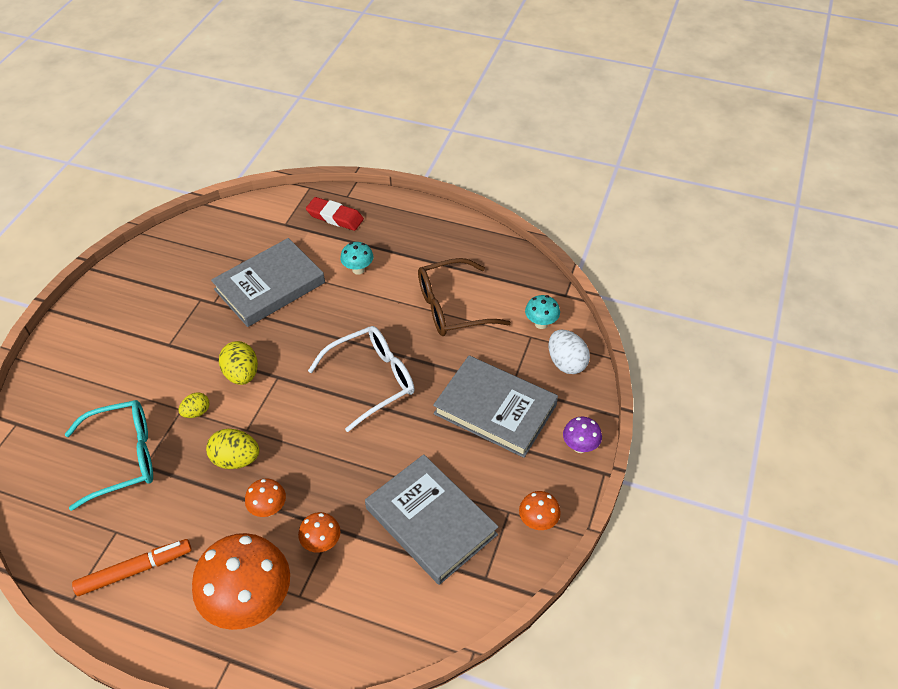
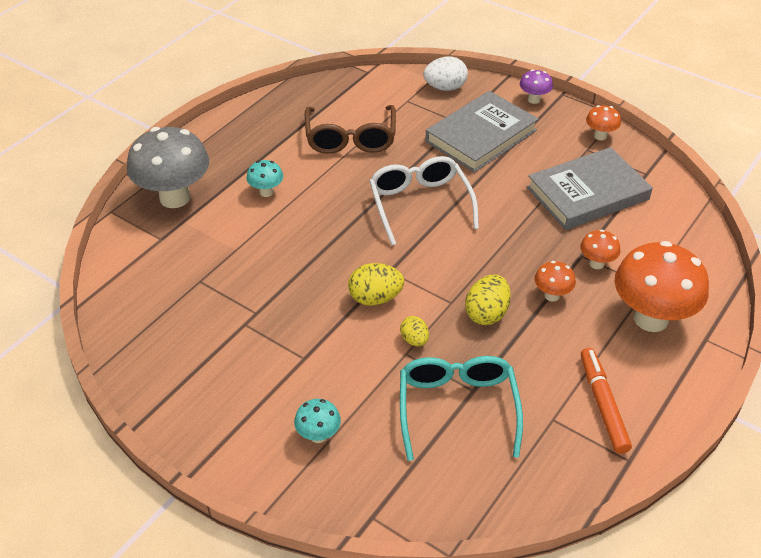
camera: 75 degrees left, 5 degrees down
grey book [211,238,325,327] -> none
red eraser [306,197,364,231] -> grey mushroom [127,127,209,208]
turquoise mushroom [525,295,560,329] -> turquoise mushroom moved to [294,399,341,443]

